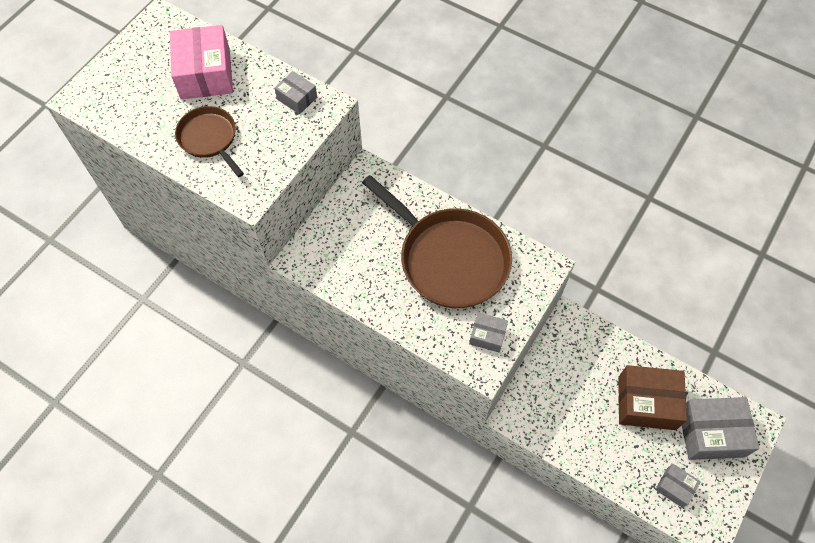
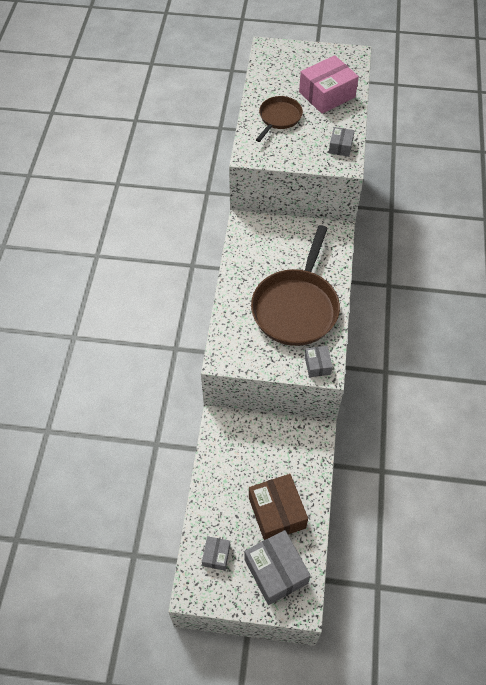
camera: 65 degrees right, 5 degrees down
grey box [469,312,508,352] -> grey box moved to [305,346,333,377]

